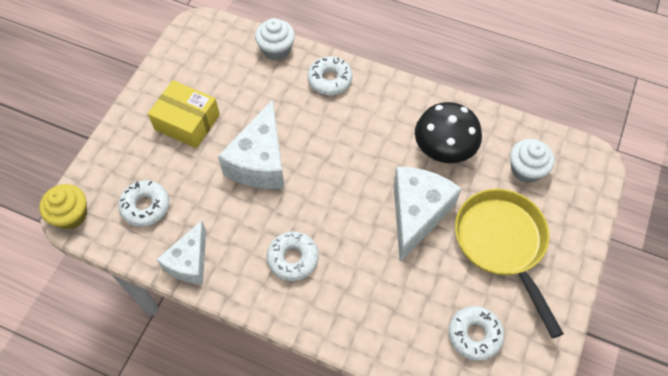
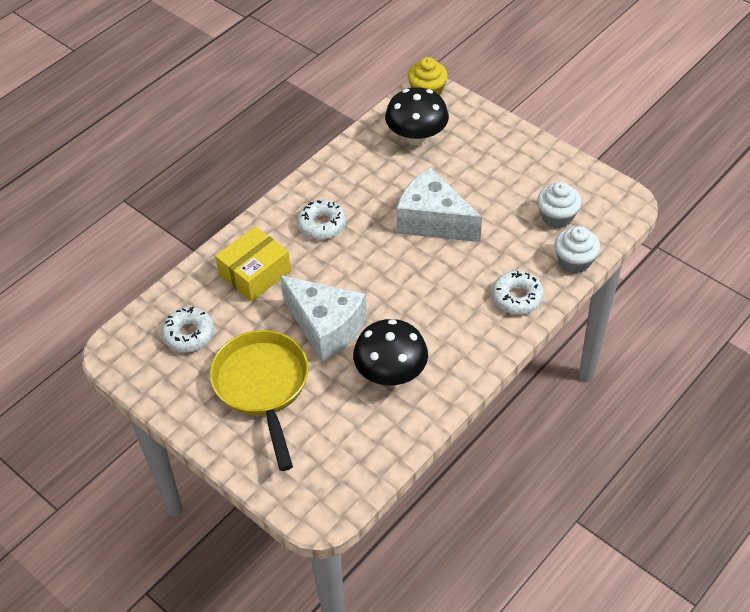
camera: 110 degrees right, 10 degrees down
white donut [118,180,169,227] -> black mushroom [385,87,449,145]
yellow box [148,80,220,149] -> yellow box moved to [215,226,291,302]
white cheese [157,220,206,284] -> none
yellow pan [455,189,564,338] -> yellow pan turned 105 degrees counterclockwise [210,330,308,471]
white cupcake [510,139,555,183] -> white cupcake moved to [537,182,582,228]

